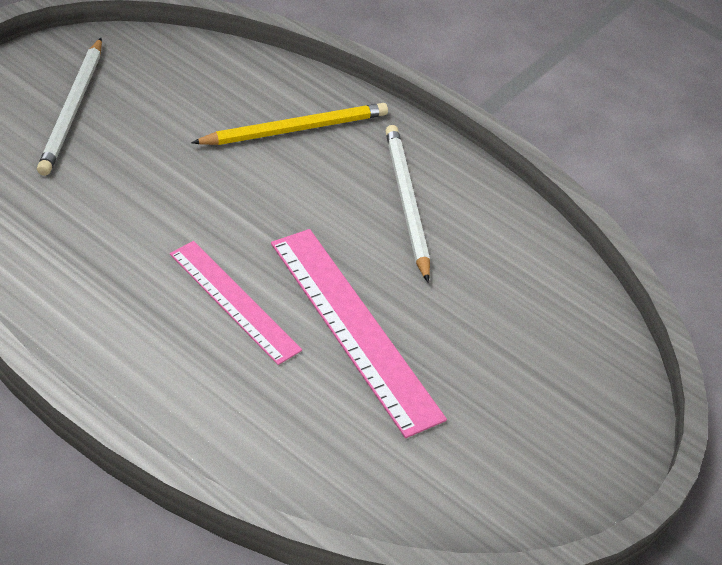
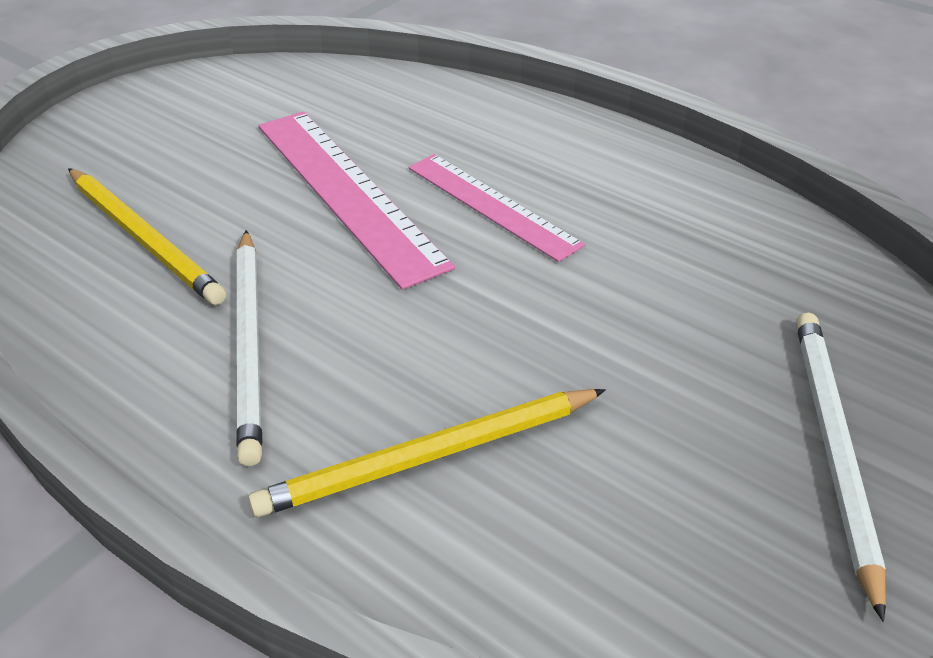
camera: 175 degrees left, 5 degrees down
none -> yellow pencil [68,168,226,305]

